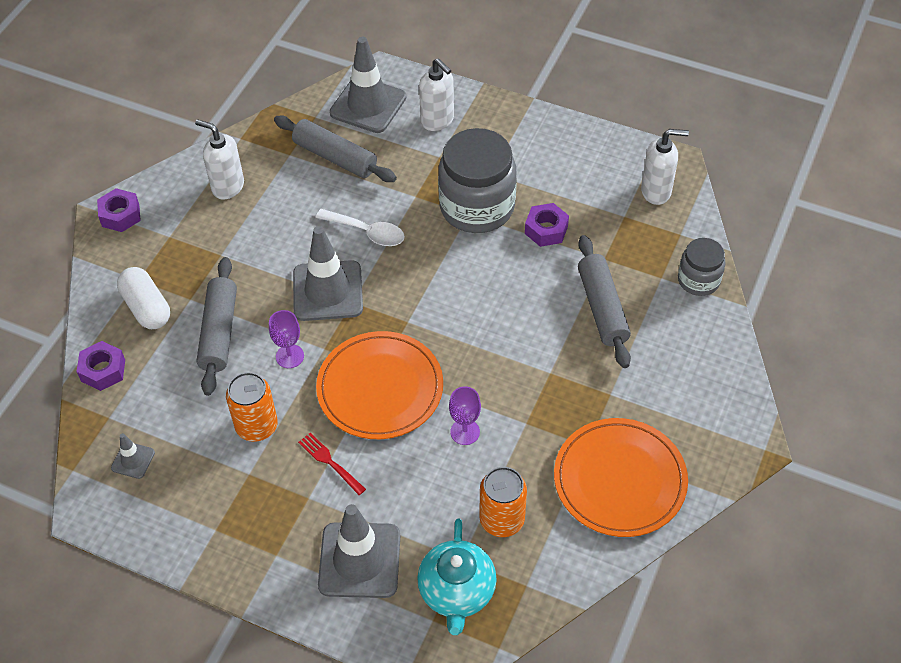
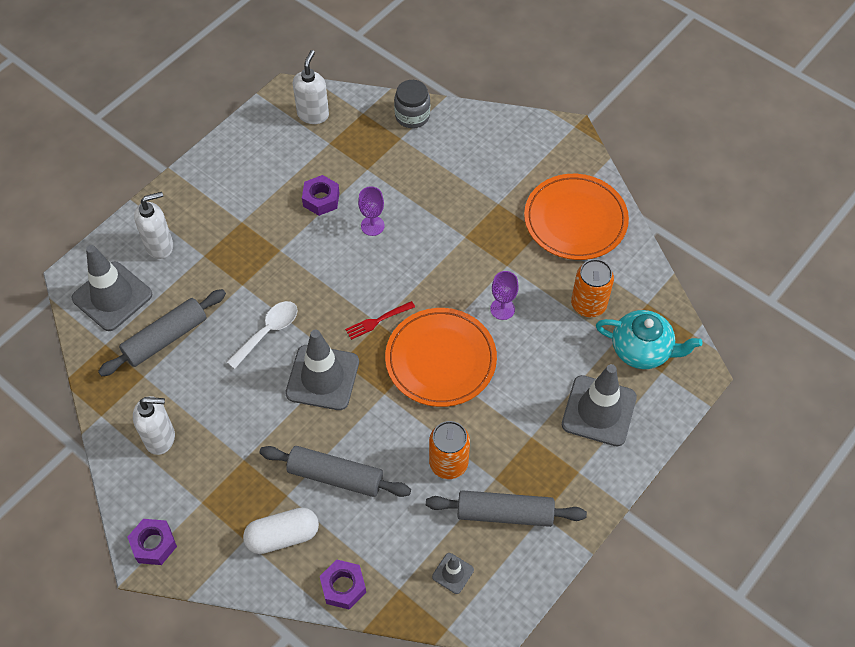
camera: 75 degrees left, 5 degrees up
white soap dispenser [195,119,244,200] -> white soap dispenser turned 135 degrees counterclockwise [133,396,175,455]
purple goblet [269,310,304,368] -> purple goblet moved to [358,186,385,236]
red fork [298,433,366,495] -> red fork moved to [345,301,415,340]
grey jar [438,128,517,233] -> none
grey rolling pin [578,235,631,368] -> grey rolling pin moved to [426,490,587,527]

